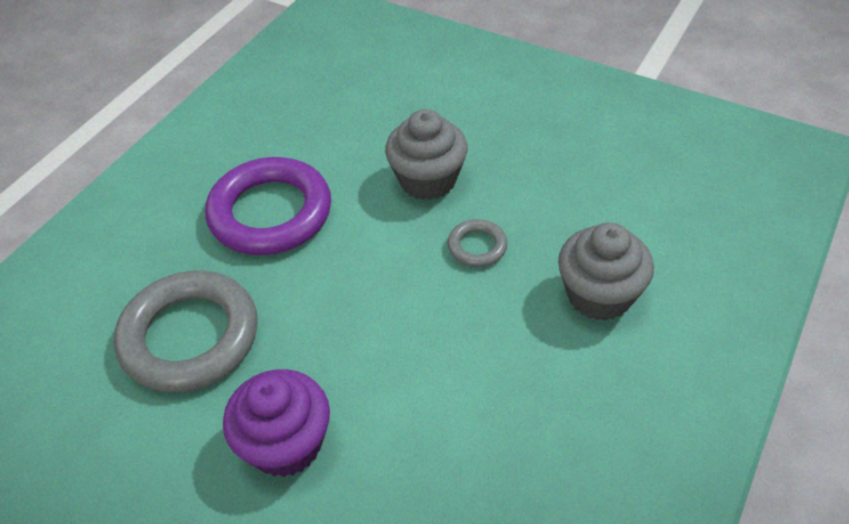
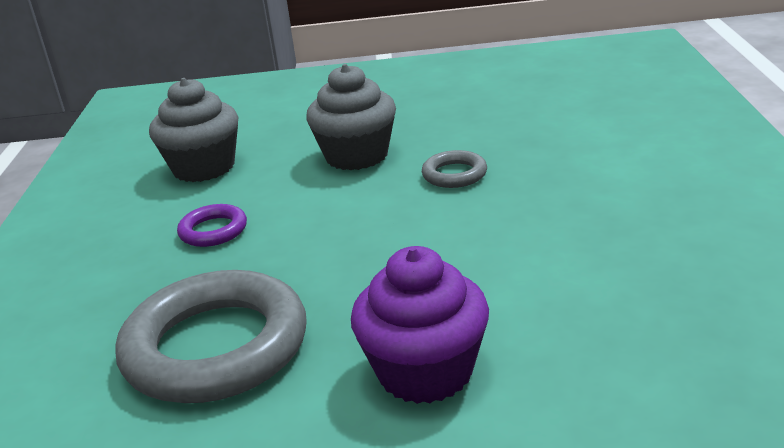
camera: 30 degrees left, 20 degrees down
purple ring [205,157,331,255] -> purple ring [177,204,247,247], size x0.46
grey cupcake [558,222,654,321] -> grey cupcake moved to [149,78,238,182]

